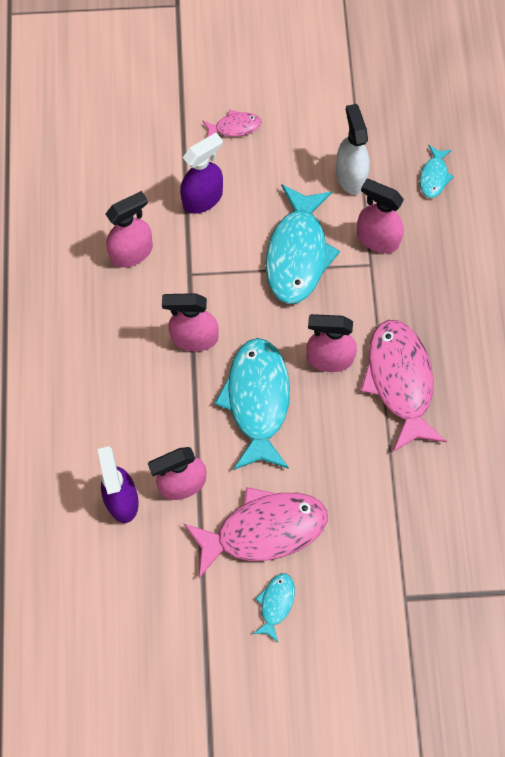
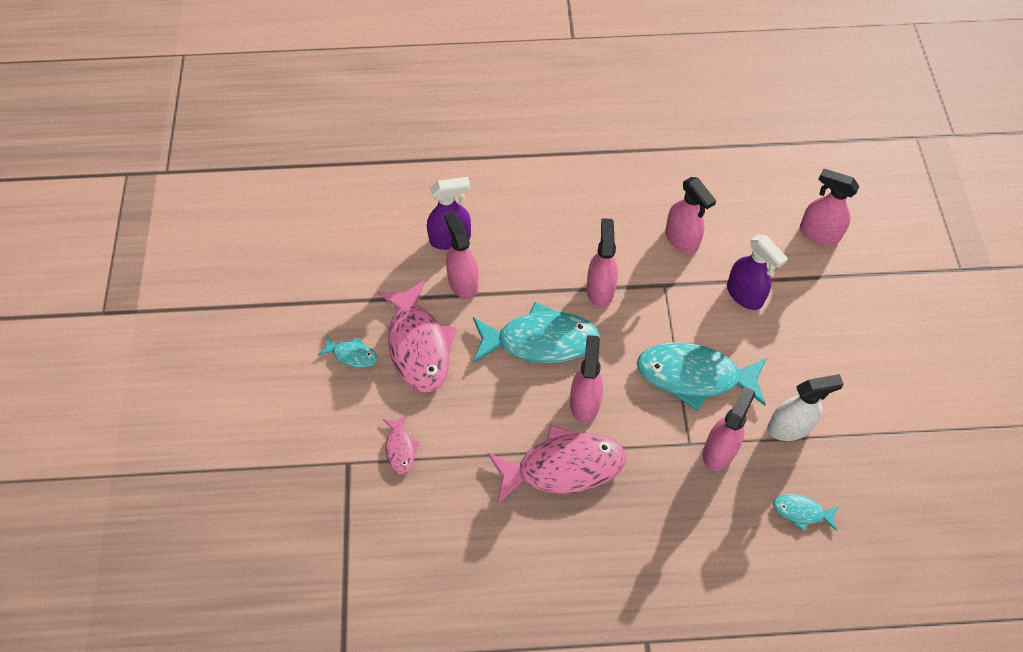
camera: 90 degrees right, 10 degrees down
pink fish [202,109,262,137] -> pink fish moved to [383,415,419,474]
none -> pink spray bottle [800,168,859,246]

